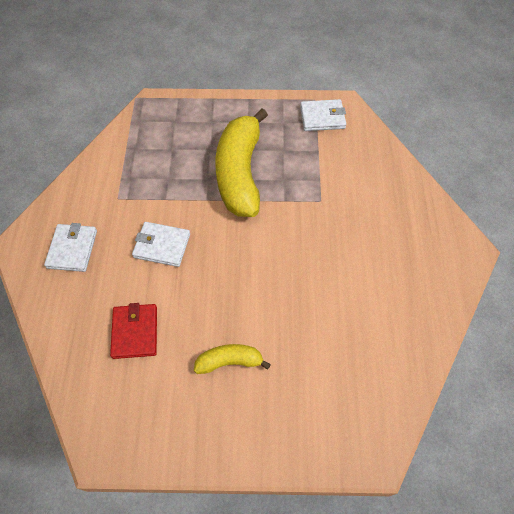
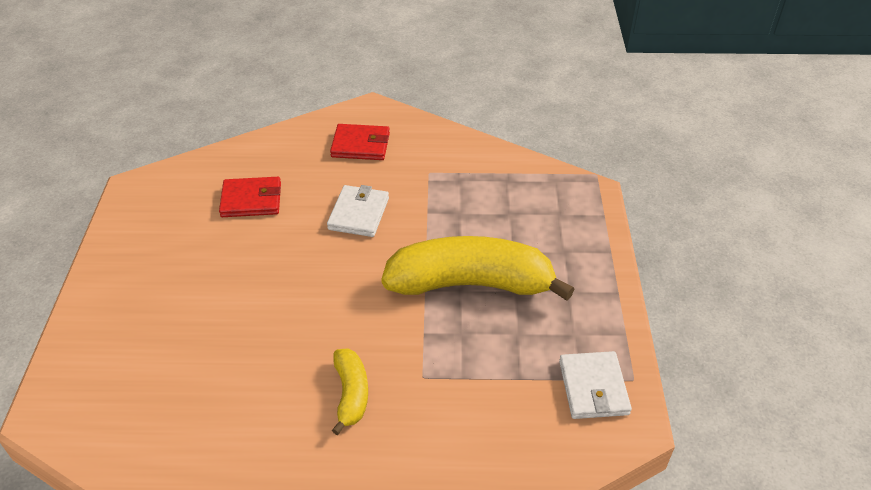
camera: 90 degrees right, 15 degrees down
white wallet [44,223,97,272] -> red wallet [330,124,390,160]
yellow banana [194,344,271,374] -> yellow banana moved to [332,348,368,435]

